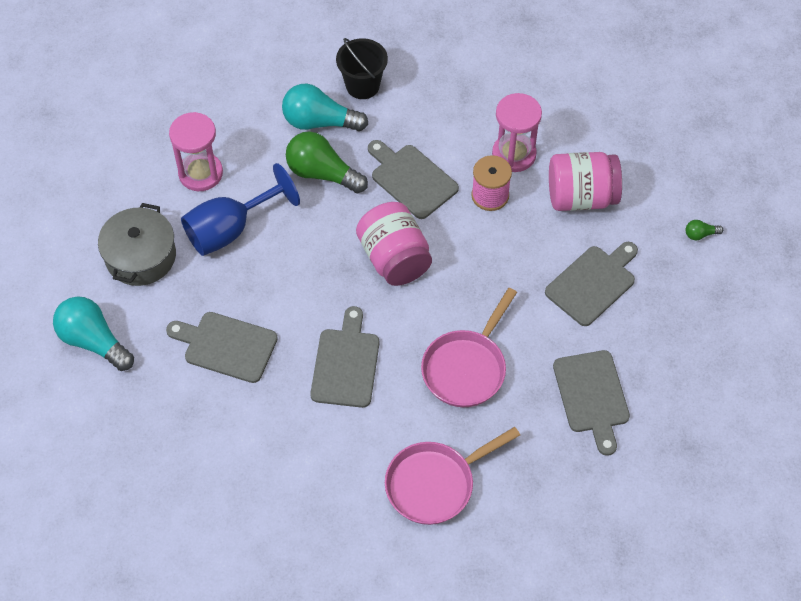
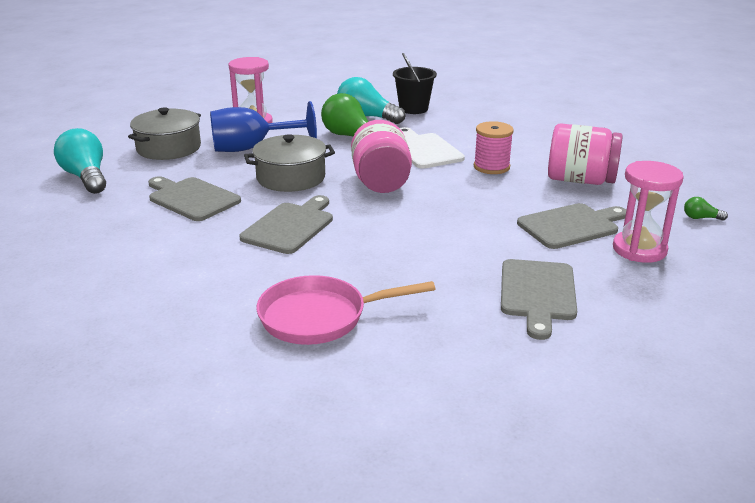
camera: 20 degrees right, 30 degrees down
grey cutting board [368,140,459,219] -> white cutting board [400,127,465,169]
pink pan [421,288,517,407] -> none
pink hourglass [492,93,542,172] -> pink hourglass moved to [613,161,684,263]
none -> grey pot [244,134,335,192]

